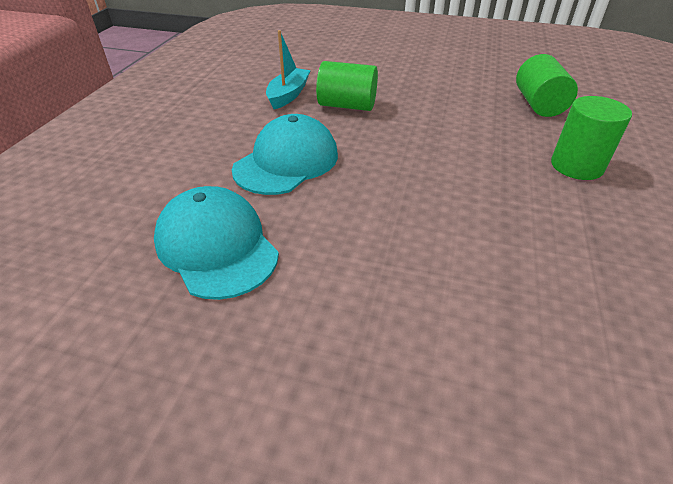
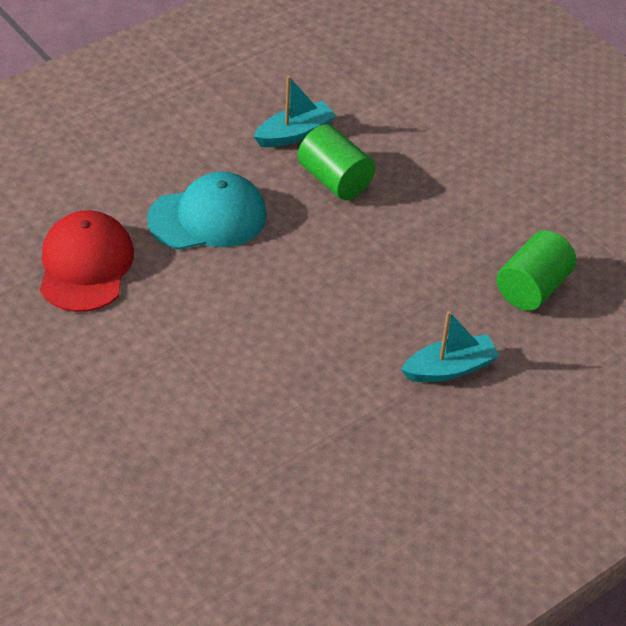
camera: 35 degrees right, 5 degrees up
turquoise cap [154,186,279,300] -> red cap [40,210,134,312]
green cylinder [551,96,632,180] -> turquoise boat [401,311,500,382]

